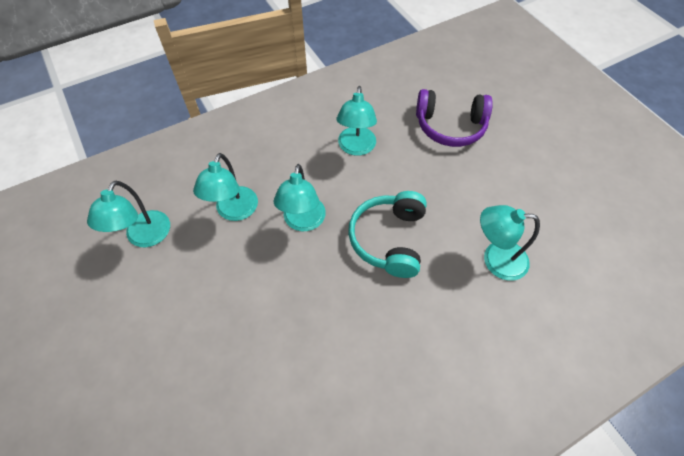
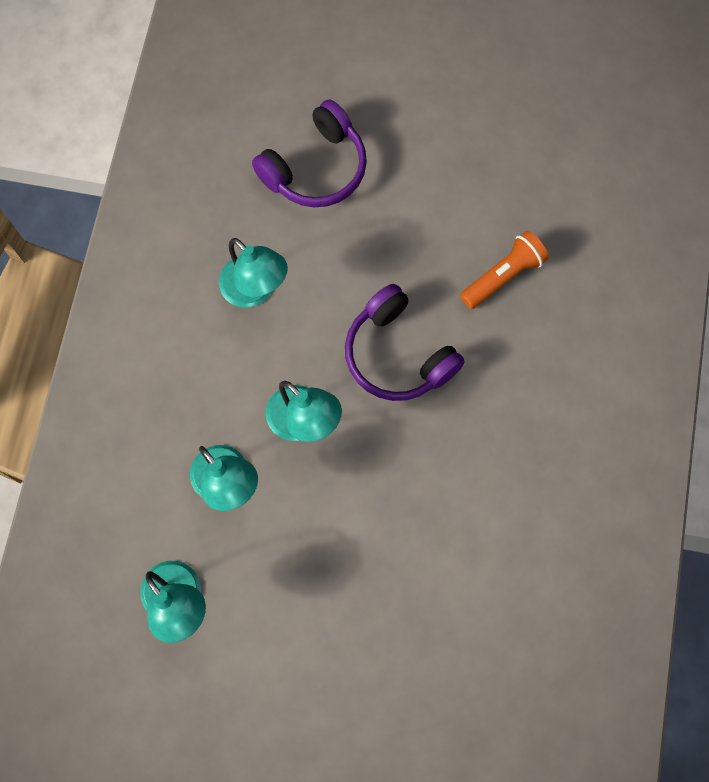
camera: 50 degrees left, 15 degrees up
turquoise headphones [348,191,427,278] -> purple headphones [345,284,465,401]
turquoise lamp [480,205,540,281] -> orange flashlight [460,231,549,309]

